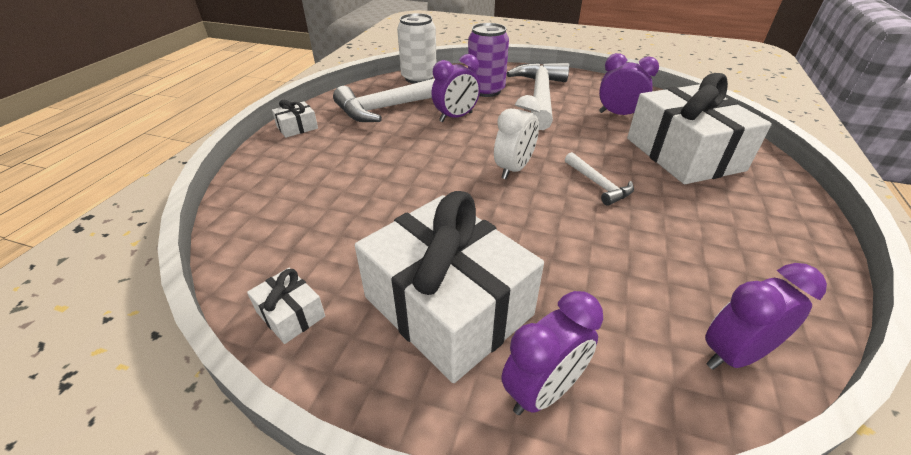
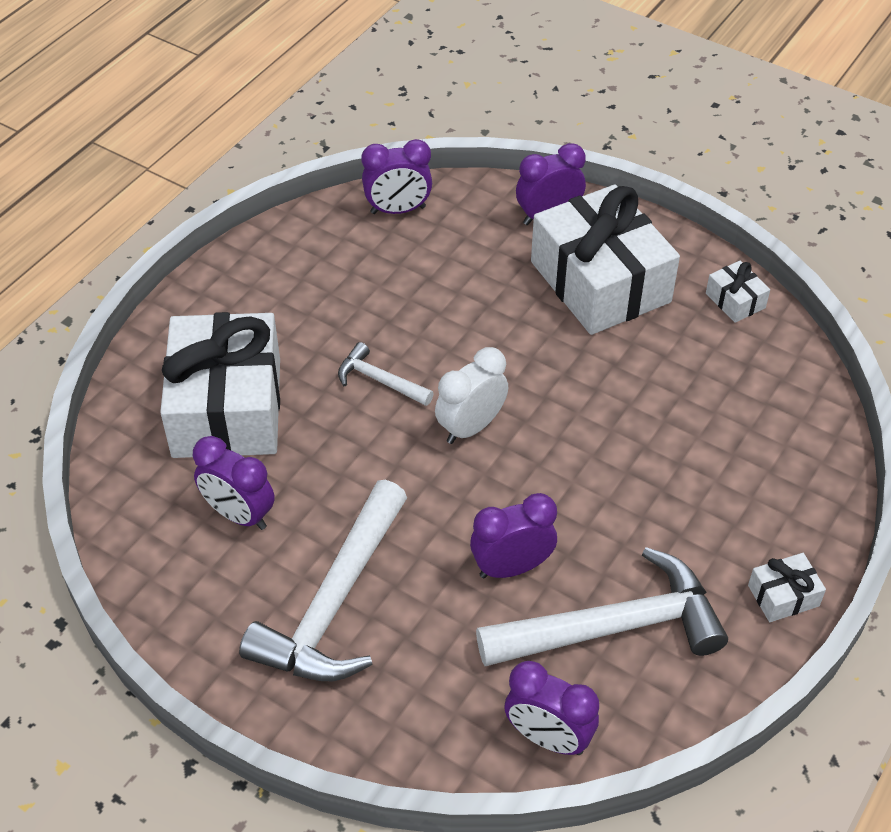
camera: 165 degrees left, 10 degrees up
white can [397,13,437,84] -> purple clock [504,661,599,755]
purple can [468,23,509,97] -> none
white hammer [565,152,634,206] -> white hammer turned 45 degrees counterclockwise [338,342,434,406]

